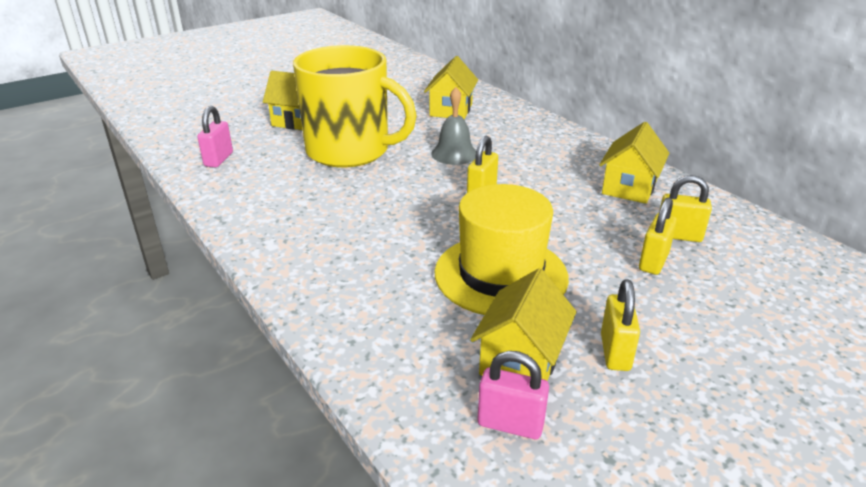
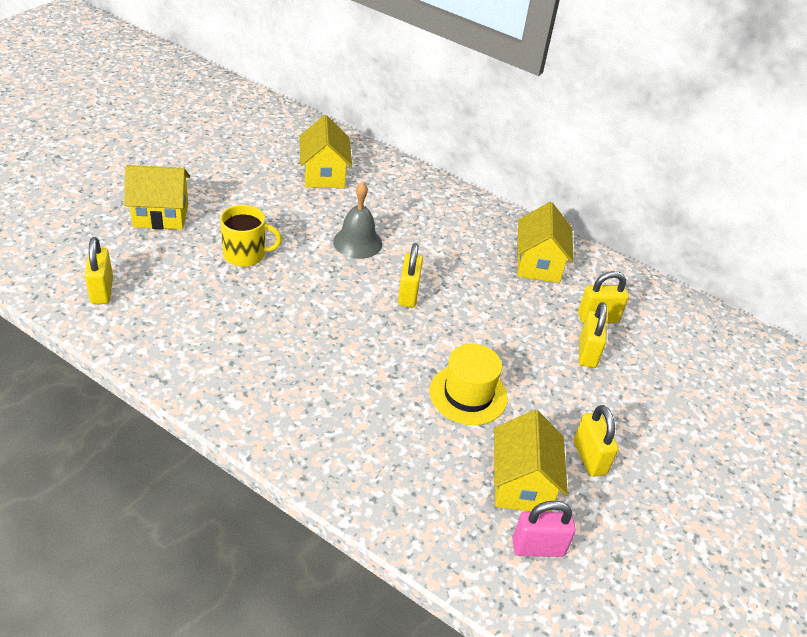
camera: 25 degrees left, 10 degrees up
pink padlock [197,106,233,167] -> yellow padlock [85,237,113,304]
yellow mug [293,45,417,167] -> yellow mug [220,205,282,267], size x0.45
yellow hat [435,184,569,315] -> yellow hat [430,344,508,425], size x0.64

